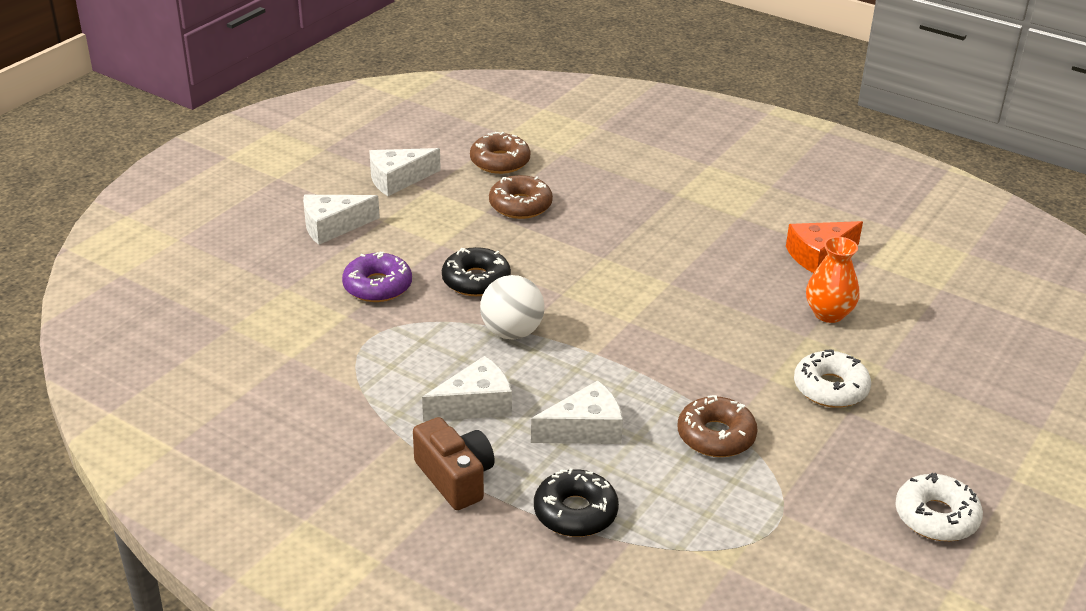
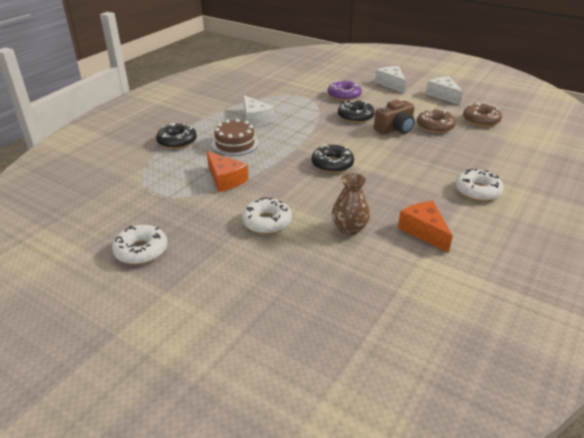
camera: 90 degrees right, 0 degrees up
brown camera [413,417,495,510] -> brown camera moved to [374,100,415,134]
white ball [480,275,544,340] -> none
white cheese [531,380,623,444] -> brown cake [211,119,259,156]
brown donut [678,395,758,457] -> orange cheese [207,151,249,192]
orange vase [806,237,859,323] -> brown vase [332,173,370,236]
none -> black donut [312,145,354,173]
none -> white donut [455,169,504,201]

